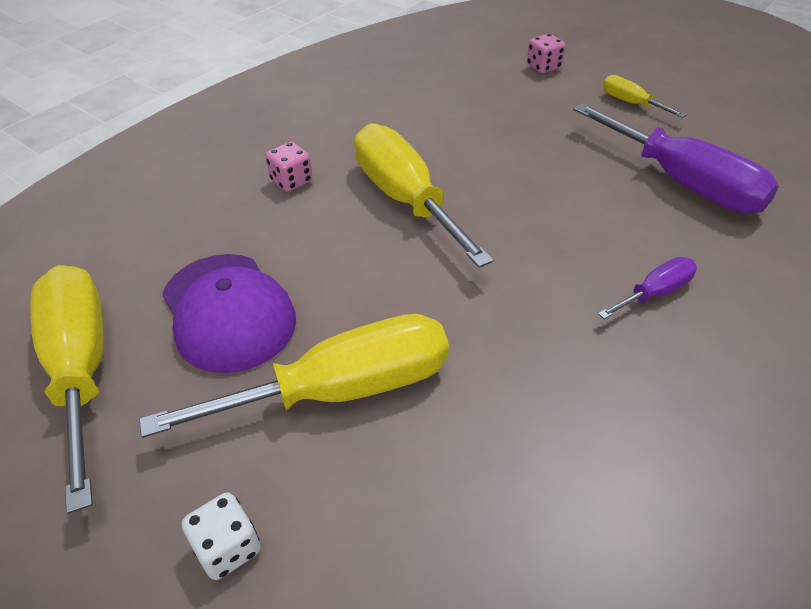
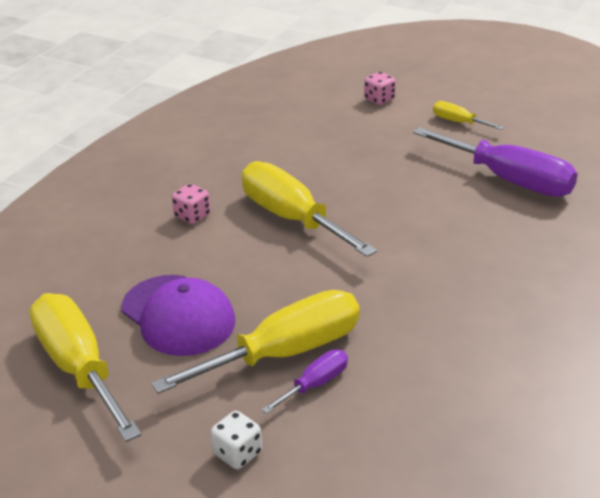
camera: 10 degrees left, 10 degrees down
purple screwdriver [598,257,697,319] -> purple screwdriver moved to [261,349,348,414]

